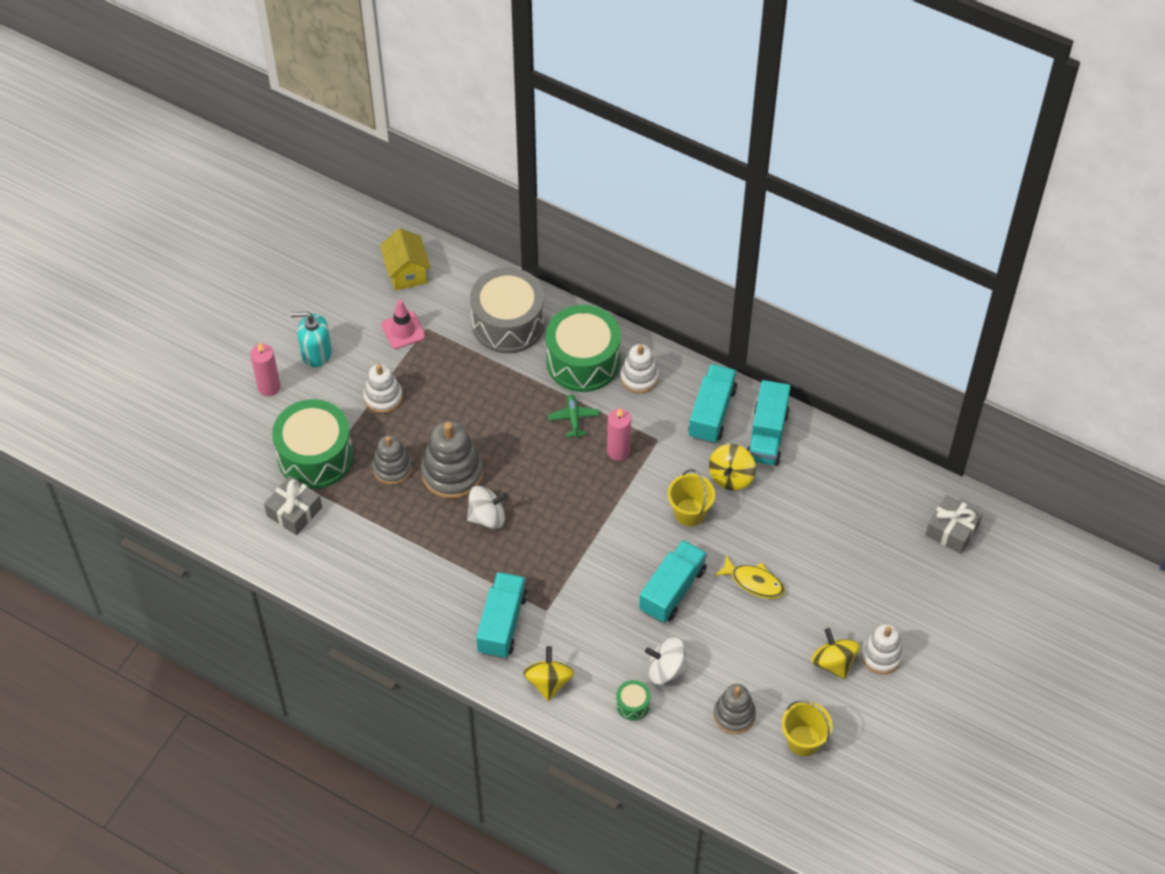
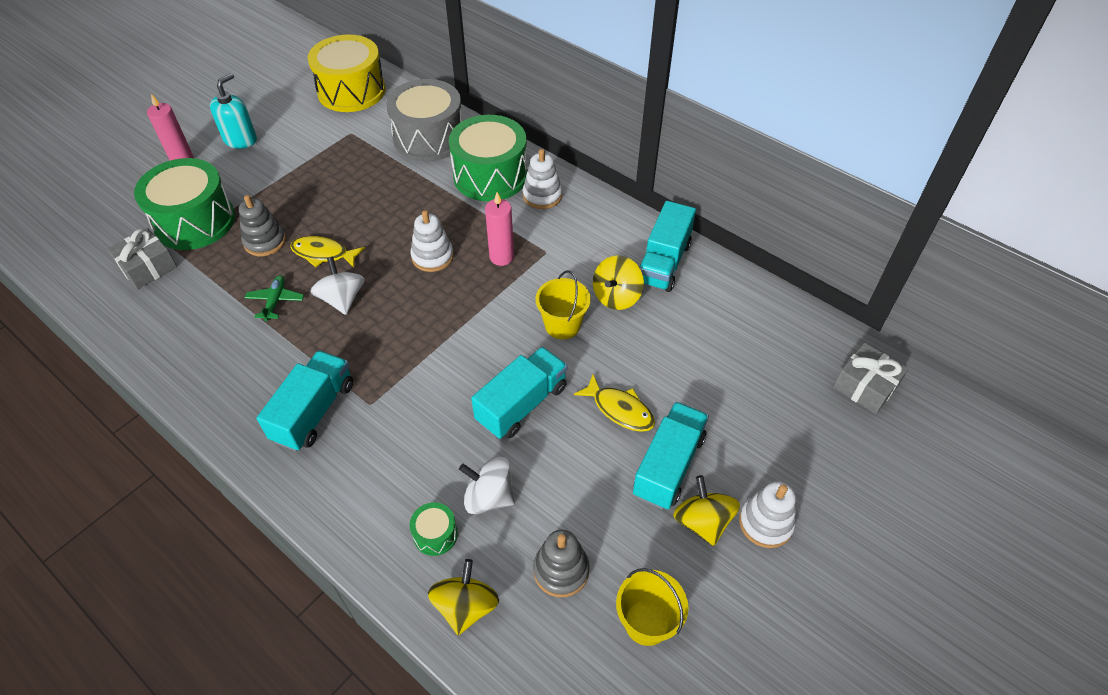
camera: 10 degrees right, 5 degrees down
turquoise soap dispenser [291,312,332,368] -> turquoise soap dispenser turned 105 degrees clockwise [210,73,257,149]
white stacking toy [363,364,403,413] -> white stacking toy moved to [410,210,454,272]
yellow house [380,228,431,290] -> yellow drum [308,35,386,112]
pink traffic cone [381,300,425,349] -> none
grey stacking toy [421,421,483,499] -> yellow fish [290,236,365,268]
white spinning top [467,486,507,529] -> white spinning top turned 105 degrees counterclockwise [310,257,365,315]
yellow spinning top [523,646,574,701] -> yellow spinning top moved to [428,559,499,635]
green plane [548,394,600,438] -> green plane moved to [245,275,304,321]
turquoise truck [688,364,737,444] -> turquoise truck moved to [633,402,709,510]

